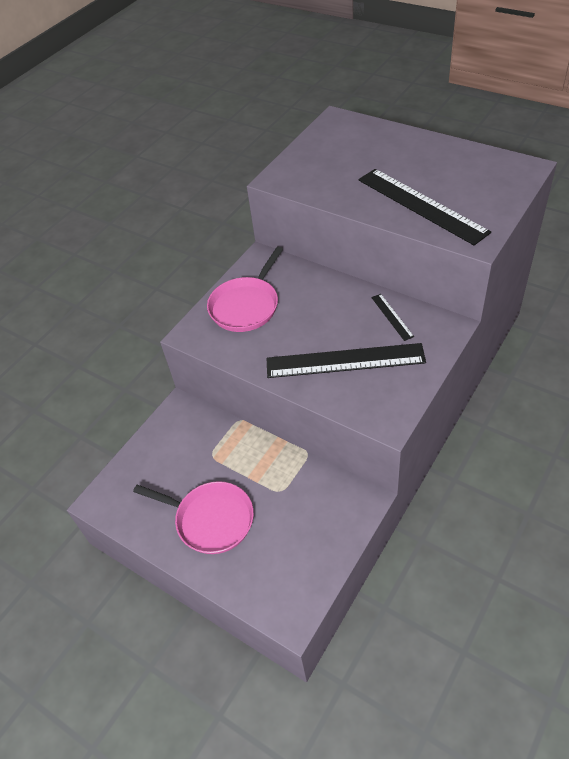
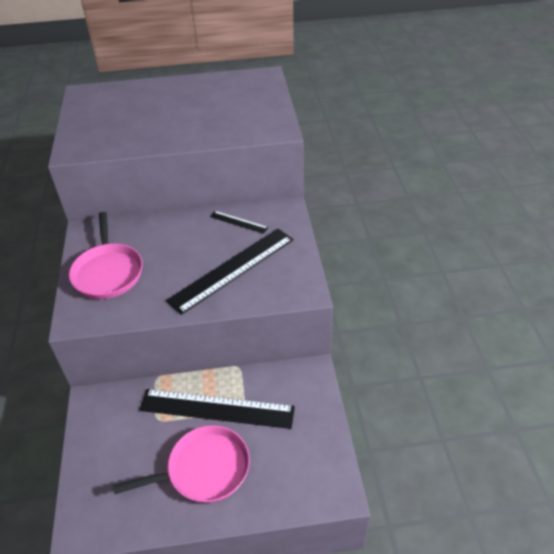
camera: 45 degrees left, 5 degrees down
black ruler [358,169,491,245] -> black ruler moved to [139,389,295,429]

